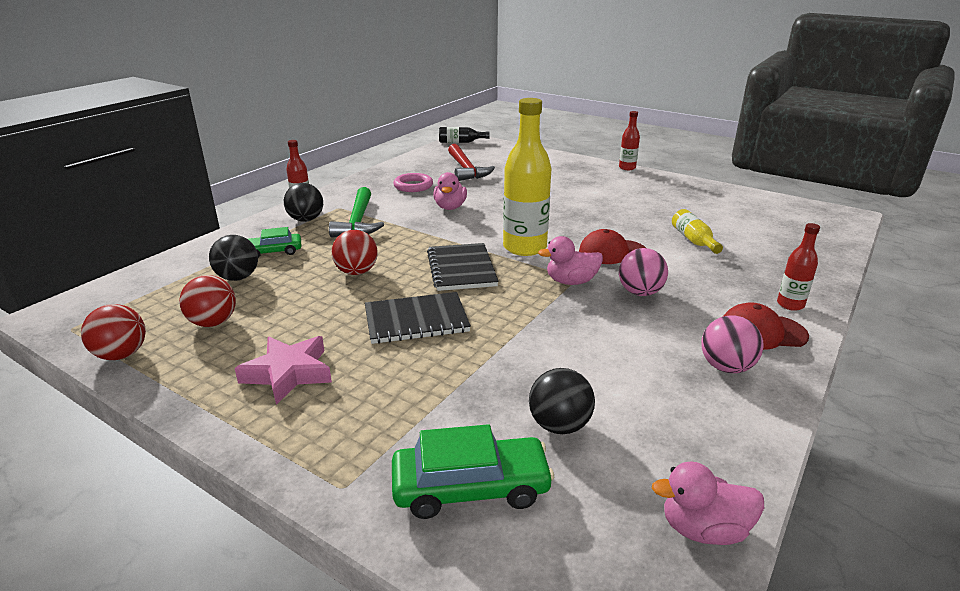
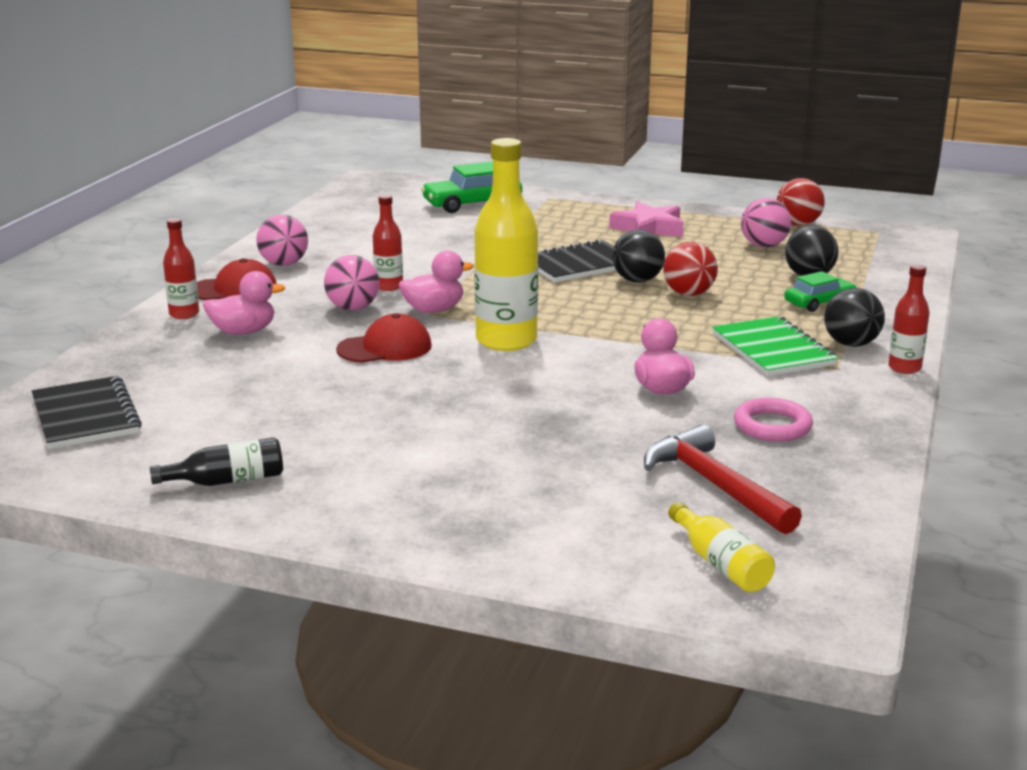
camera: 165 degrees right, 5 degrees down
red ball [179,275,236,327] -> pink ball [741,198,791,247]
green hammer [329,187,384,238] -> green notebook [712,316,838,376]
black notebook [427,243,499,291] -> black notebook moved to [32,376,142,449]
black bottle [439,127,490,143] -> black bottle moved to [150,437,283,486]
black ball [529,368,595,434] -> black ball moved to [612,230,665,282]
red bottle [619,111,640,170] -> red bottle moved to [373,194,403,291]
pink duck [652,462,764,545] -> pink duck moved to [203,271,286,335]
yellow bottle [672,209,723,254] -> yellow bottle moved to [668,502,775,592]

